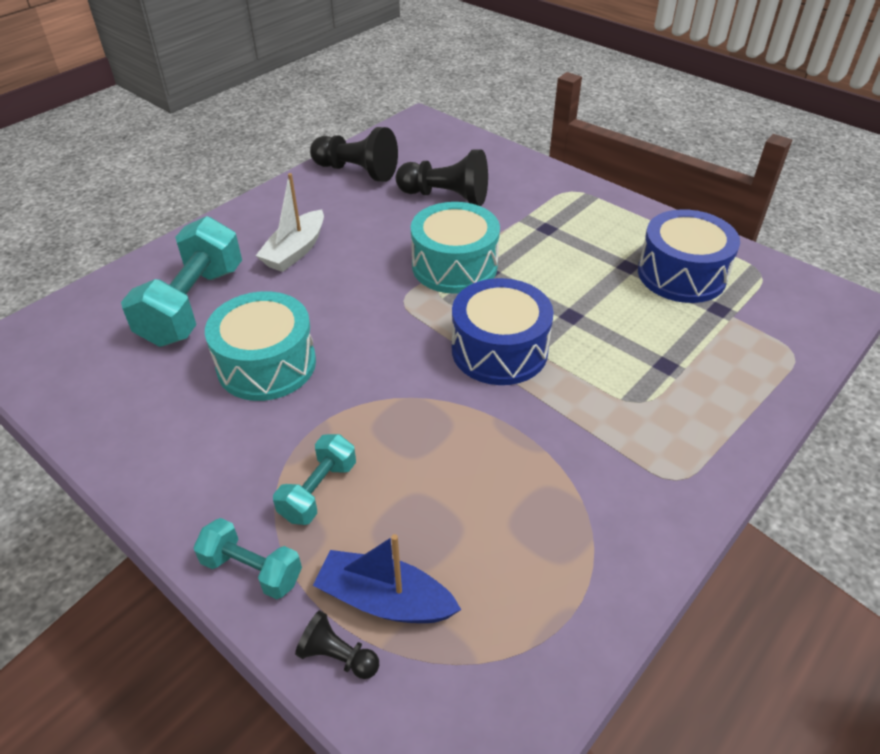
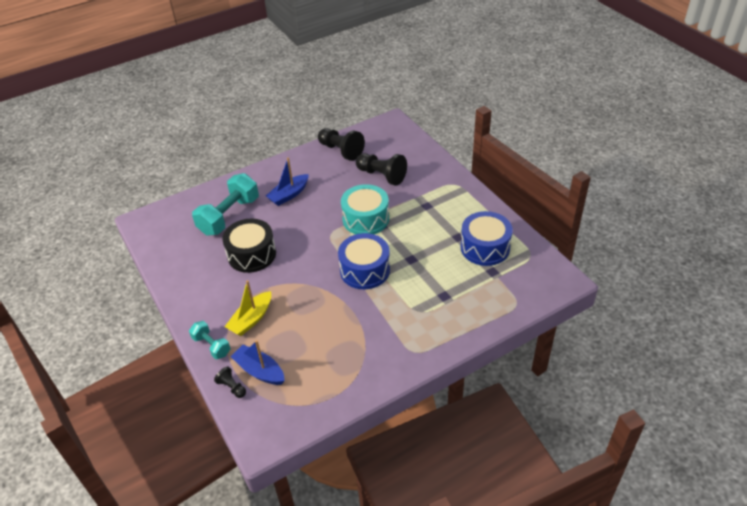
camera: 20 degrees right, 0 degrees up
turquoise drum [205,291,316,401] -> black drum [222,219,276,273]
white boat [256,173,324,272] -> blue boat [266,158,309,206]
turquoise dumbbell [273,434,356,525] -> yellow boat [225,280,271,336]

